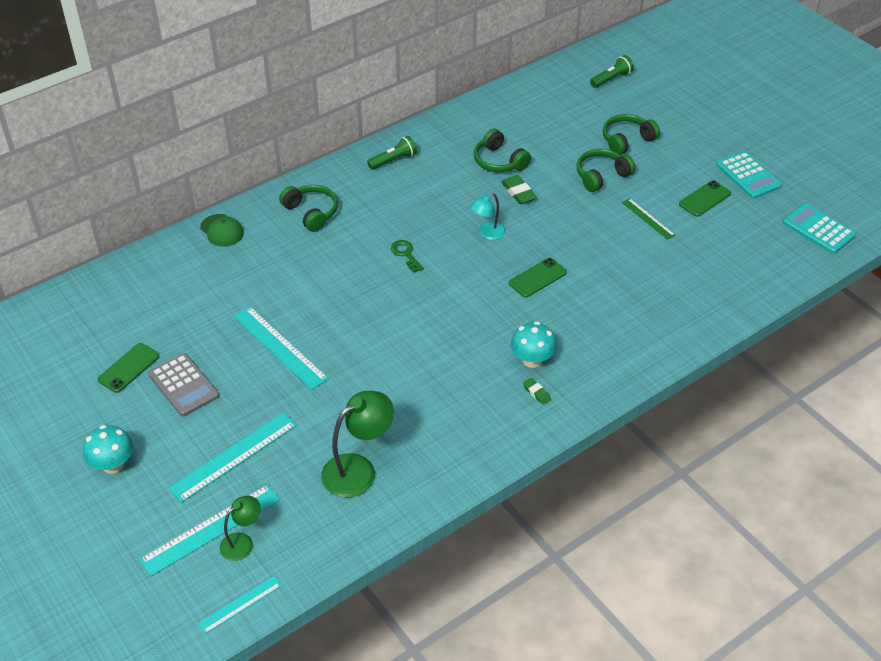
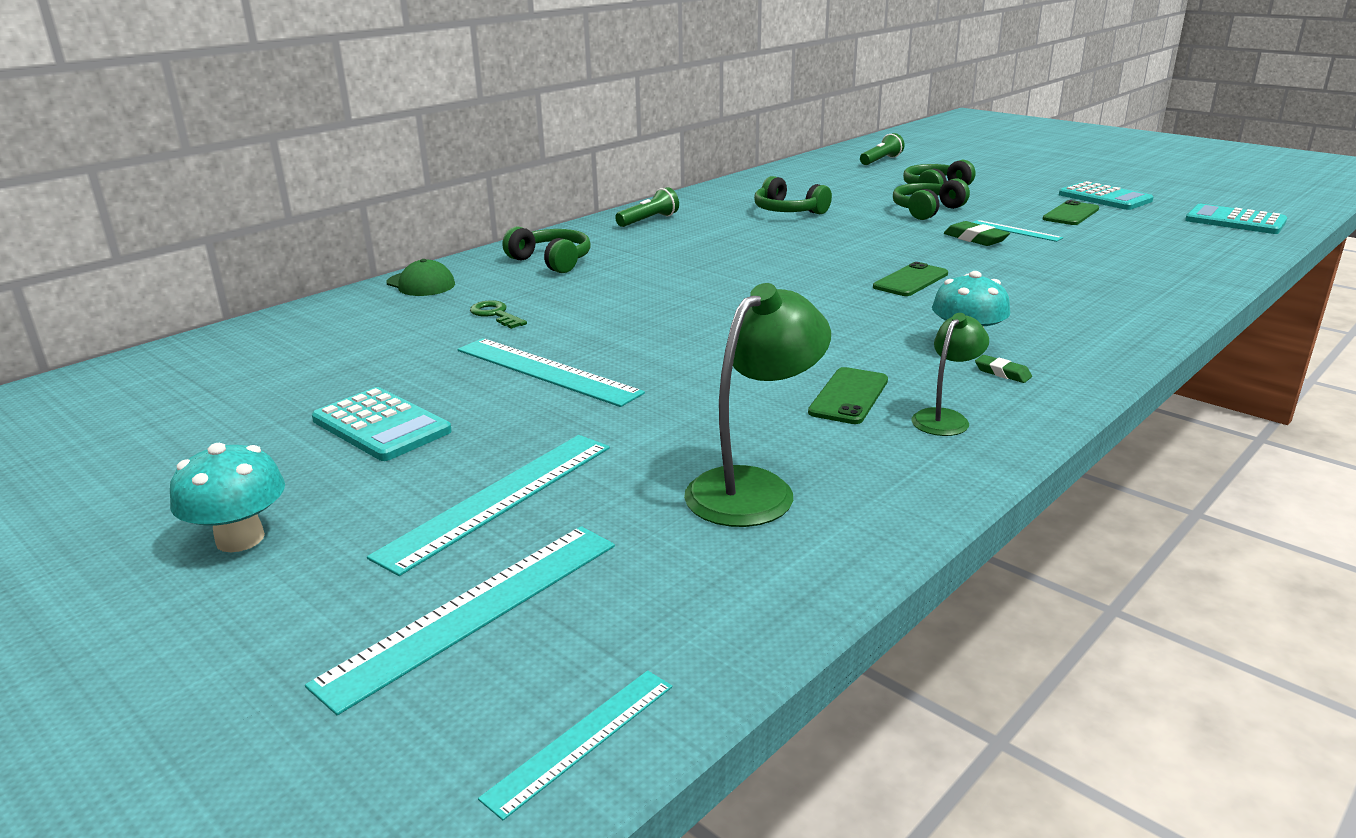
camera: 10 degrees left, 20 degrees down
green phone [98,343,159,393] -> green phone moved to [808,367,888,424]
grey calculator [148,353,219,417] -> turquoise calculator [312,387,452,461]
green lamp [220,496,261,561] -> green lamp moved to [911,313,989,436]
green key [391,240,424,273] -> green key moved to [470,300,527,329]
turquoise lamp [470,193,506,240] -> none
green eraser [501,175,537,204] -> green eraser moved to [944,221,1010,246]
green ruler [622,198,675,240] -> turquoise ruler [972,220,1063,242]

